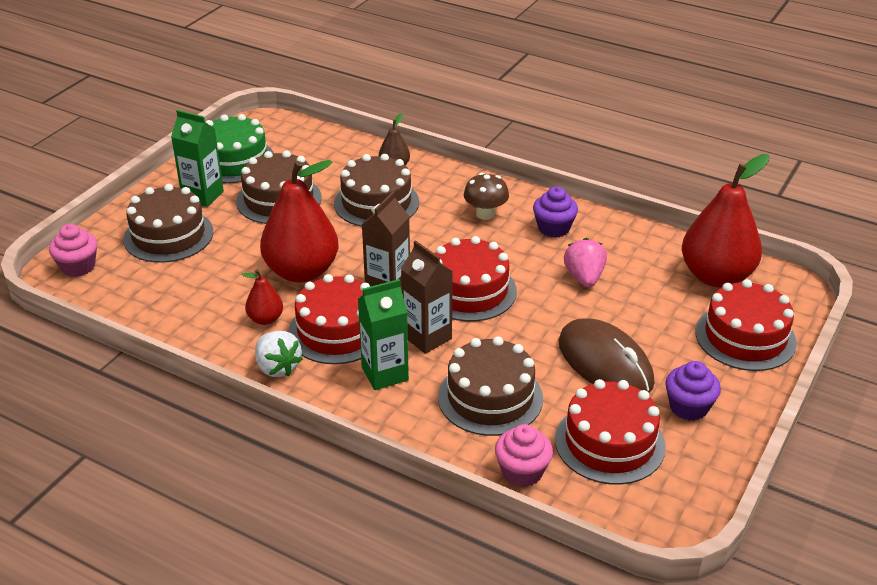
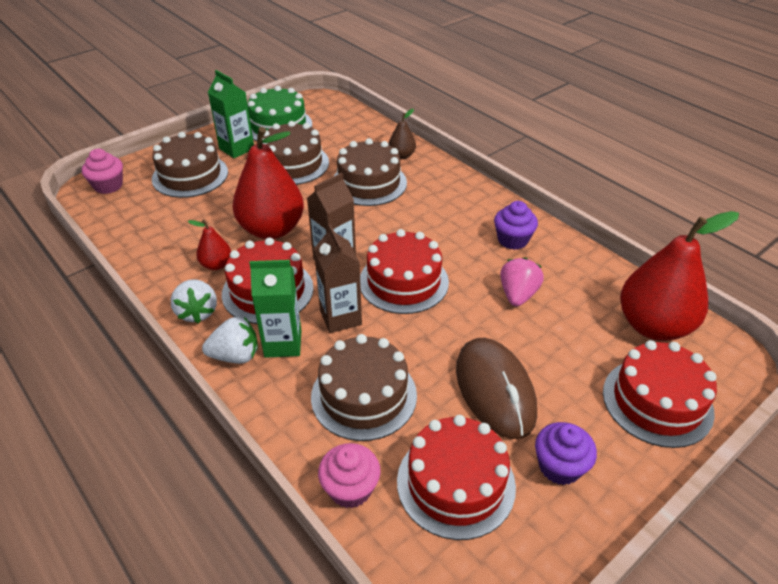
camera: 20 degrees right, 5 degrees up
brown mushroom [464,173,509,220] -> none
none -> white strawberry [202,317,258,364]

